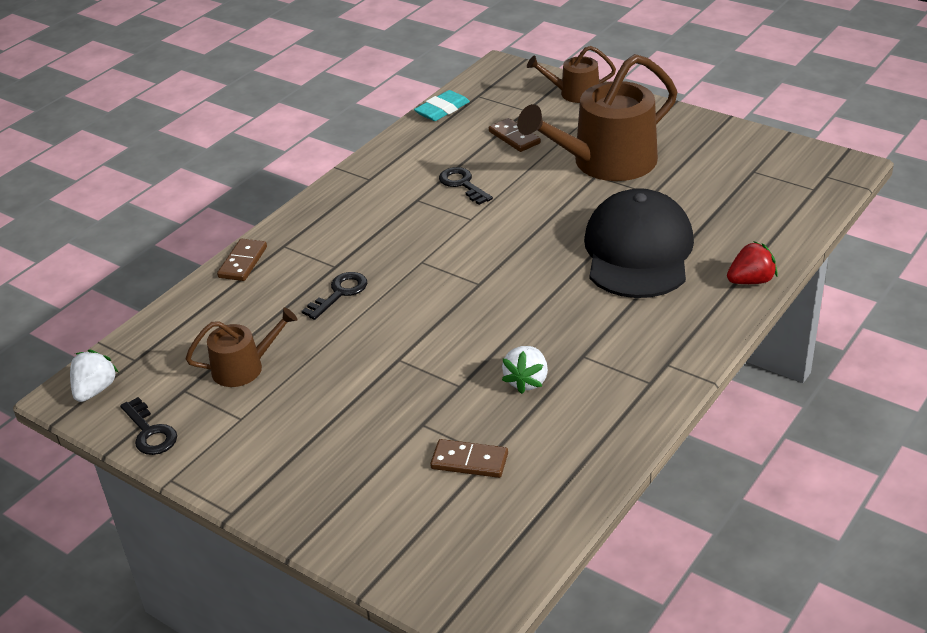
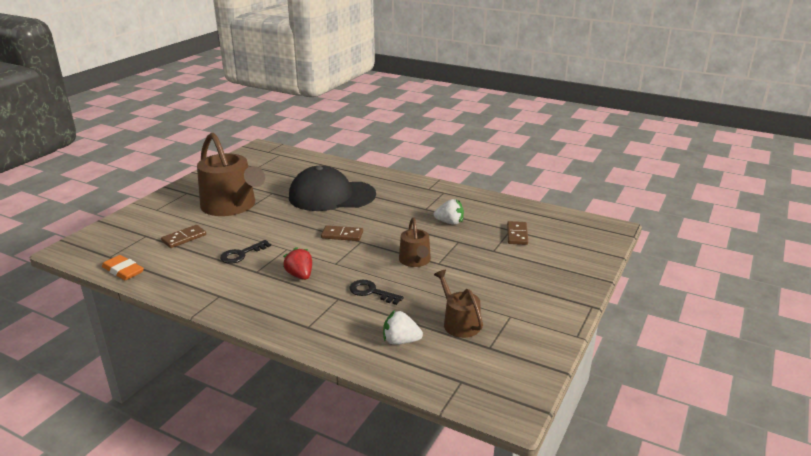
camera: 100 degrees left, 10 degrees down
white strawberry [70,349,118,402] -> white strawberry moved to [383,310,423,345]
black key [120,397,177,455] -> none
brown domino [217,238,267,281] -> brown domino moved to [321,225,363,241]
turquoise eraser [414,90,470,121] -> orange eraser [102,255,144,280]
brown watering can [527,46,616,103] -> brown watering can moved to [399,218,431,267]
red strawberry [727,241,778,284] -> red strawberry moved to [283,247,312,280]

